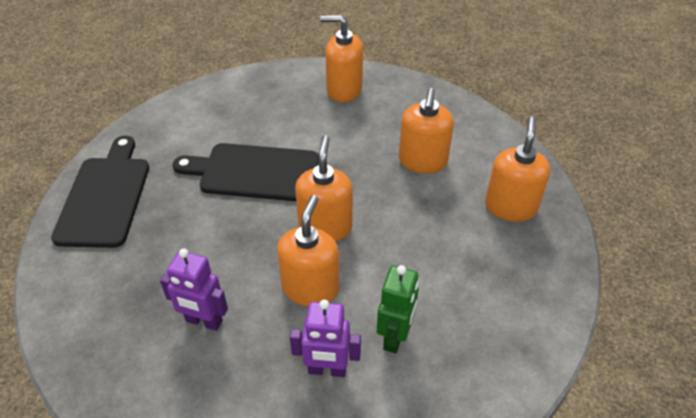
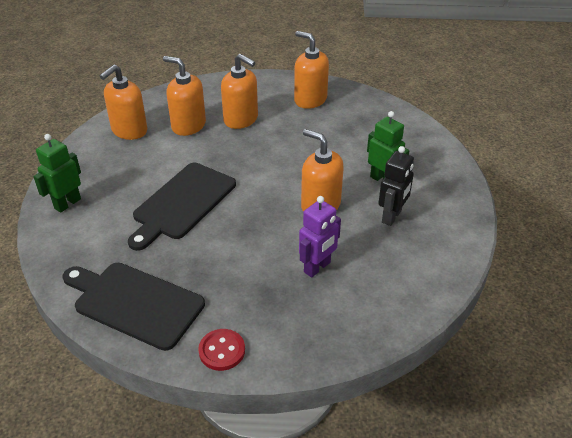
camera: 65 degrees left, 5 degrees down
purple robot [290,299,361,377] -> black robot [378,146,414,226]
orange soap dispenser [295,135,353,241] -> orange soap dispenser moved to [163,56,206,136]
none -> green robot [33,134,81,213]
none -> red button [198,329,245,371]

